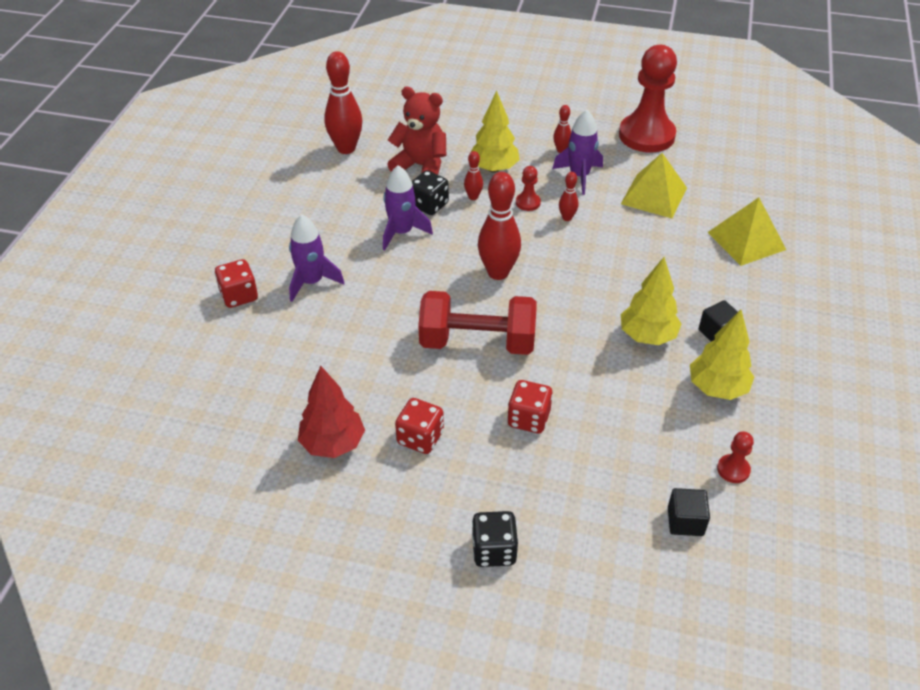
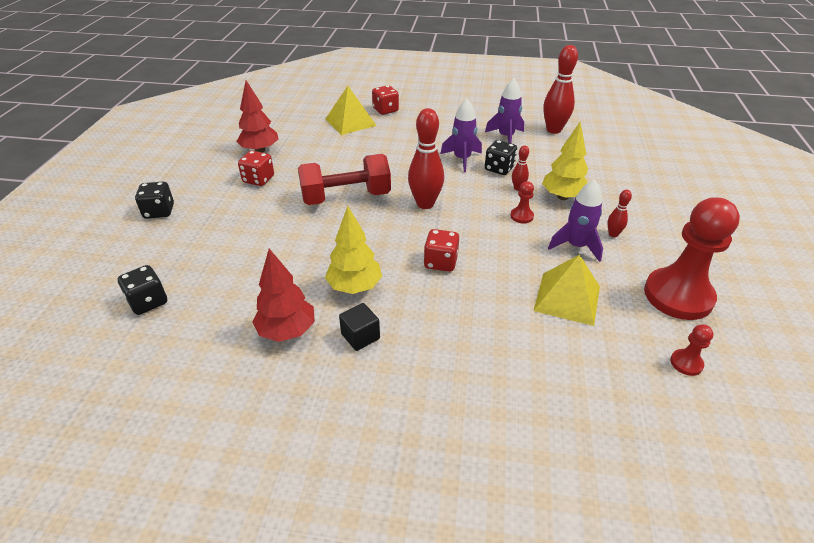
camera: 85 degrees right, 5 degrees down
purple rocket [289,214,344,302] -> purple rocket moved to [485,78,524,143]
red teddy bear [387,87,446,175] -> none
red dumbbell [418,291,537,355] -> red dumbbell turned 75 degrees clockwise [298,154,391,205]
red dice [507,380,553,433] -> red dice moved to [424,229,459,272]
red bowling pin [559,172,579,221] -> none
black cube [668,488,710,536] -> black dice [118,265,167,315]
yellow tree [690,310,754,400] -> red tree [252,249,315,342]
yellow pyramid [708,198,786,266] -> yellow pyramid moved to [326,86,376,135]
red pawn [717,432,754,483] -> red pawn moved to [670,324,713,376]

